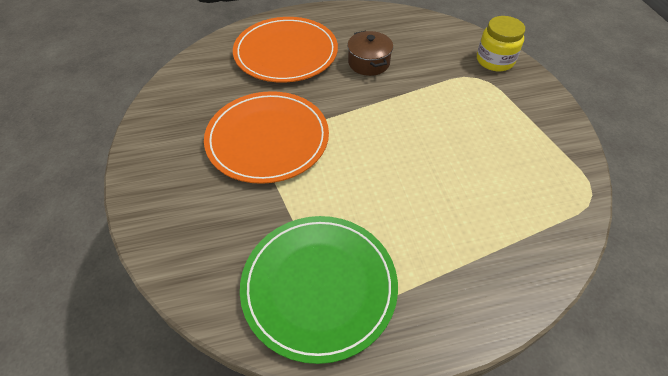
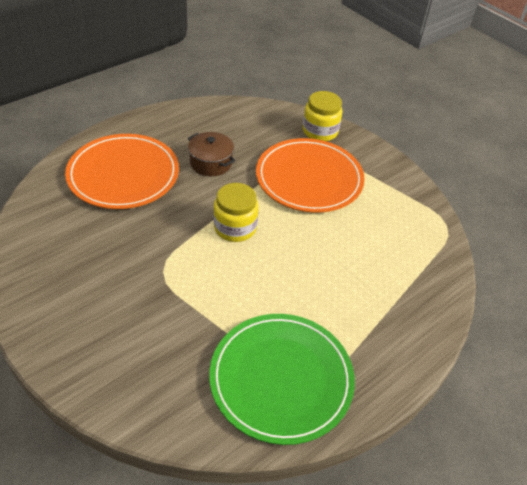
camera: 30 degrees left, 5 degrees down
orange plate [204,91,329,184] -> orange plate moved to [256,138,365,213]
none -> yellow jar [213,183,259,242]

